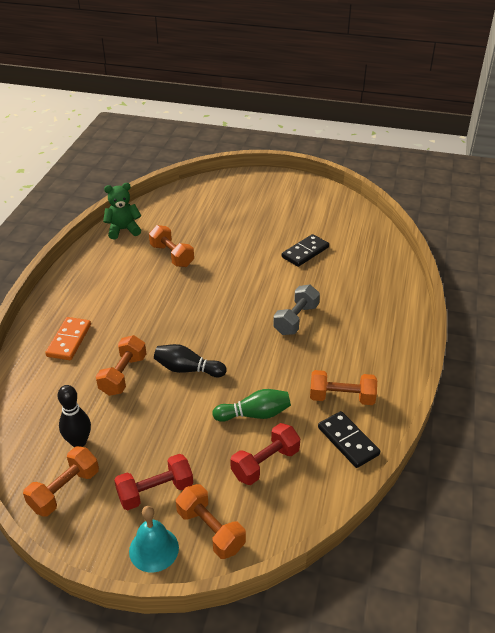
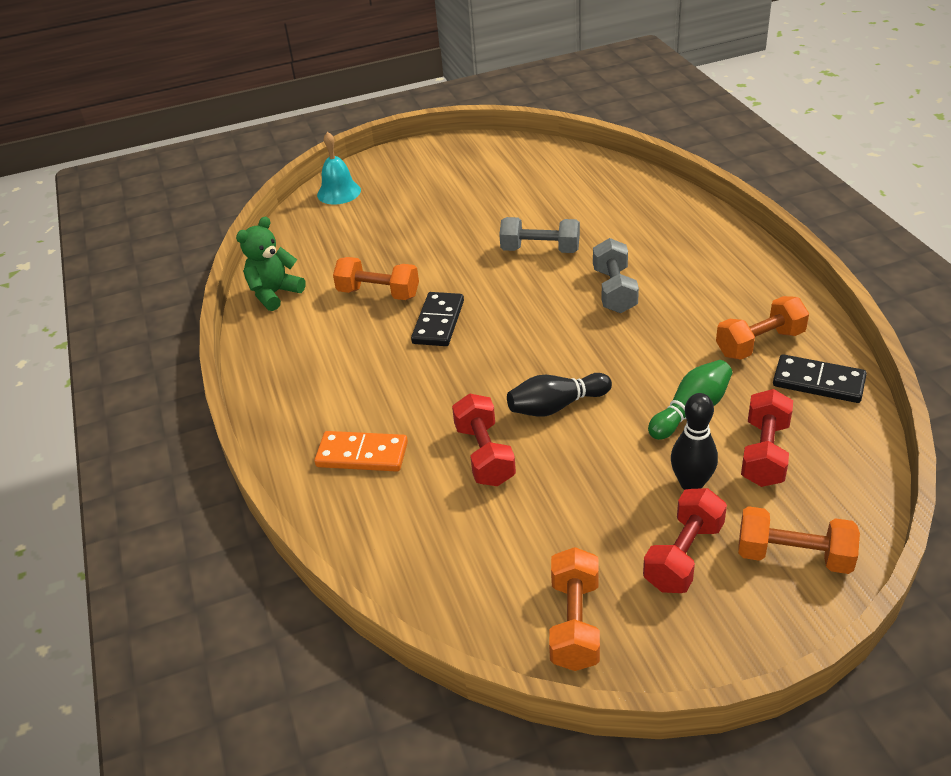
camera: 30 degrees left, 0 degrees up
orange domino [45,317,91,360] -> orange domino turned 60 degrees counterclockwise [314,431,408,472]
black bowling pin [58,385,91,447] -> black bowling pin moved to [671,393,718,490]
orange dumbbell [96,335,146,396] -> red dumbbell [452,393,516,486]
turquoise bell [129,506,179,572] -> turquoise bell moved to [317,132,361,204]
black domino [282,234,329,267] -> black domino moved to [411,292,464,346]
none -> grey dumbbell [499,217,580,253]

